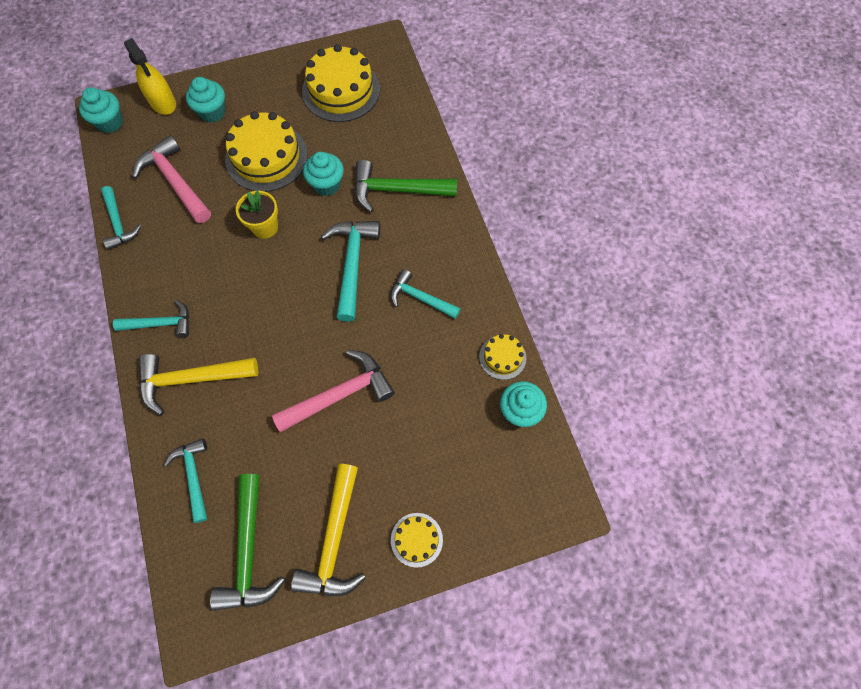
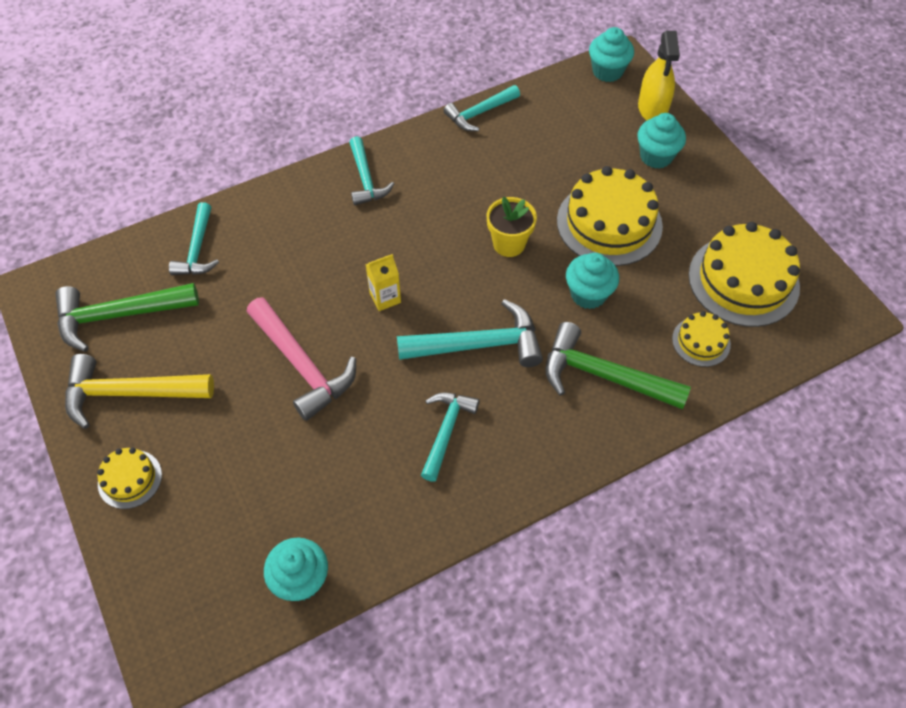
camera: 80 degrees right, 10 degrees down
yellow spray bottle [124,38,176,115] -> yellow spray bottle turned 45 degrees counterclockwise [638,31,680,120]
pink hammer [132,135,211,223] -> none
yellow hammer [138,354,258,415] -> none
turquoise hammer [164,438,207,523] -> turquoise hammer turned 120 degrees clockwise [169,202,219,275]
green hammer [354,160,457,213] -> green hammer turned 60 degrees counterclockwise [545,322,691,410]
yellow cake [479,334,526,380] -> yellow cake moved to [672,311,731,367]
none -> yellow carton [366,254,401,311]

